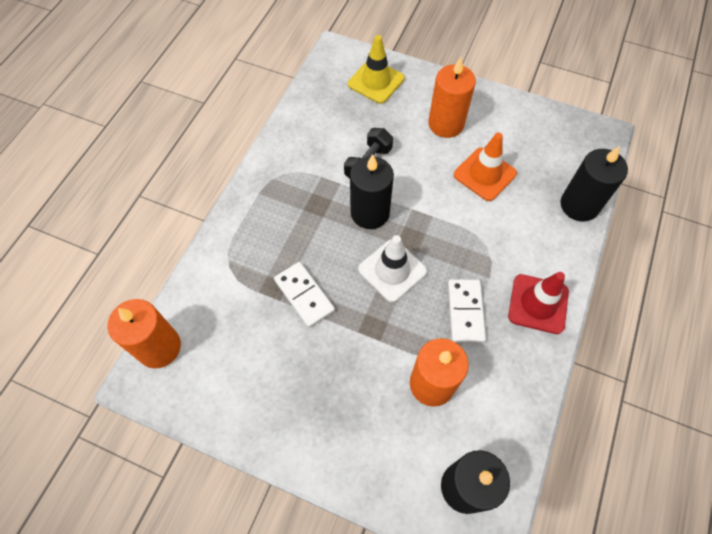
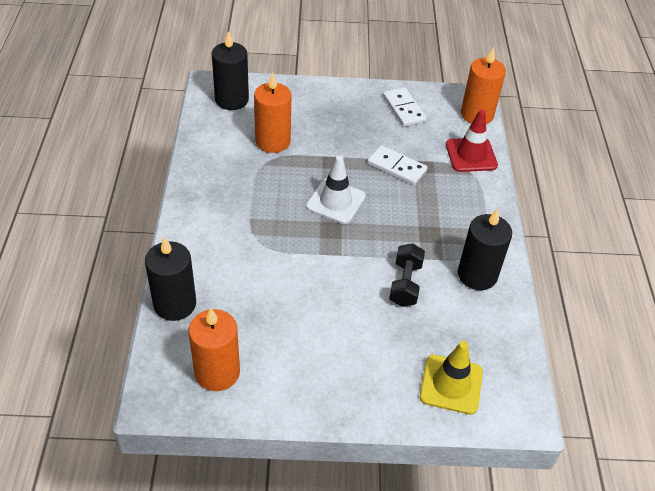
camera: 155 degrees right, 15 degrees down
black candle [350,154,394,229] -> black candle moved to [458,208,512,290]
orange candle [428,57,476,138] -> orange candle moved to [189,308,240,391]
white domino [448,279,486,343] -> white domino moved to [383,87,427,127]
orange traffic cone [454,132,517,201] -> none
red traffic cone [508,272,569,334] -> red traffic cone moved to [446,110,498,172]

